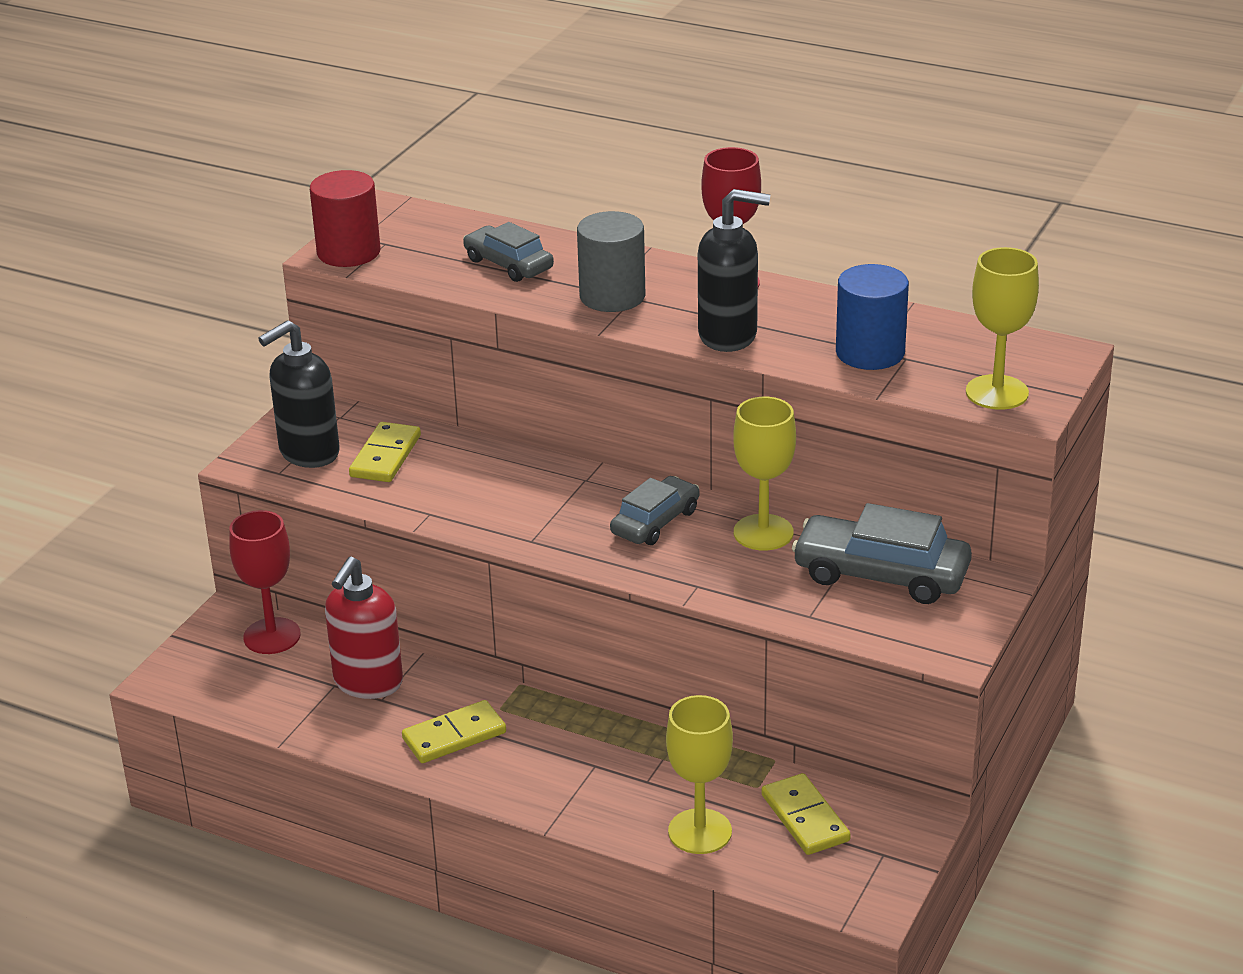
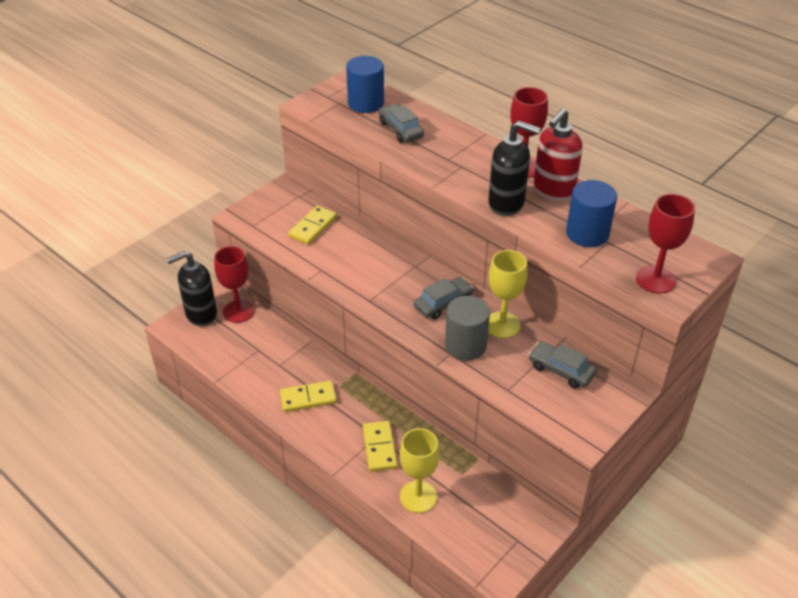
camera: 15 degrees right, 10 degrees up
black soap dispenser [258,320,340,468] -> black soap dispenser moved to [166,251,217,326]
red cylinder [310,170,380,267] -> none
red soap dispenser [325,557,403,699] -> red soap dispenser moved to [533,109,583,201]
grey cylinder [577,211,645,312] -> grey cylinder moved to [445,296,490,361]
yellow domino [762,773,851,855] -> yellow domino moved to [363,421,397,472]
grey car [792,503,972,604] -> grey car [529,342,597,389], size x0.64
yellow goblet [966,247,1039,410] -> red goblet [636,194,695,294]
none -> blue cylinder [346,56,384,113]

